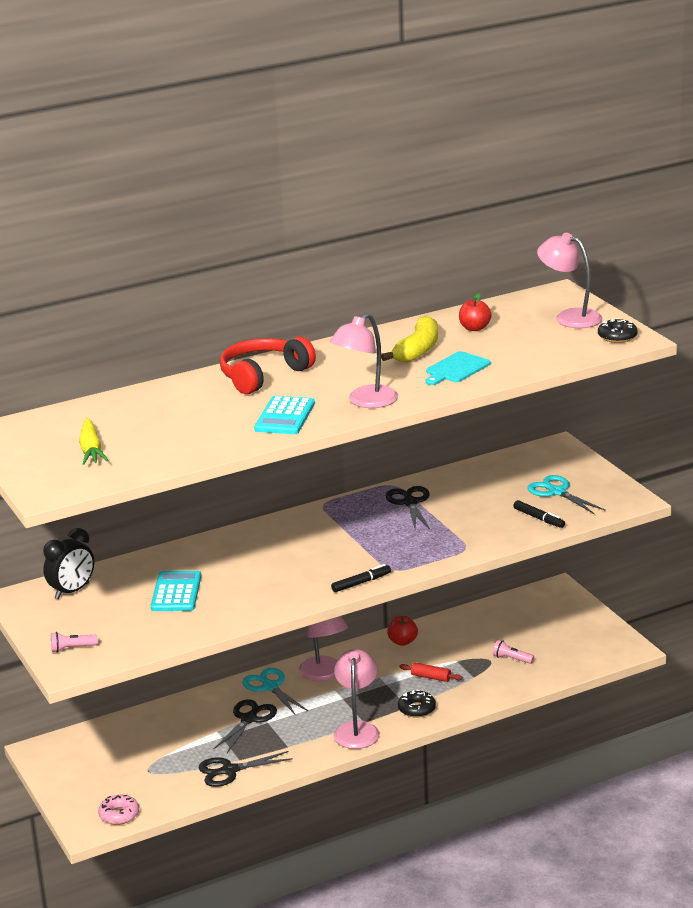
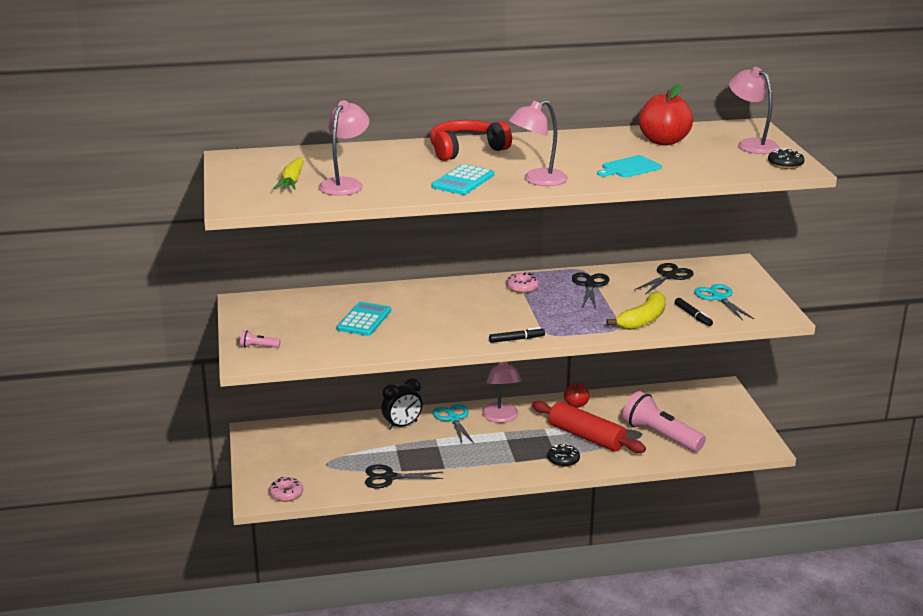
camera: 15 degrees right, 0 degrees up
black clock [43,528,94,599] -> black clock moved to [381,378,423,430]
black scissors [213,699,277,753] -> black scissors moved to [635,263,694,295]
pink lamp [334,649,380,749] -> pink lamp moved to [318,100,369,196]
yellow banana [381,315,438,363] -> yellow banana moved to [606,291,666,330]
red rolling pin [399,662,463,682] -> red rolling pin [532,401,646,453], size x2.36
red apple [459,293,492,331] -> red apple [639,84,693,145], size x1.86
pink flashlight [493,640,534,664] -> pink flashlight [623,391,706,452], size x2.42
none -> pink donut [506,272,539,293]

